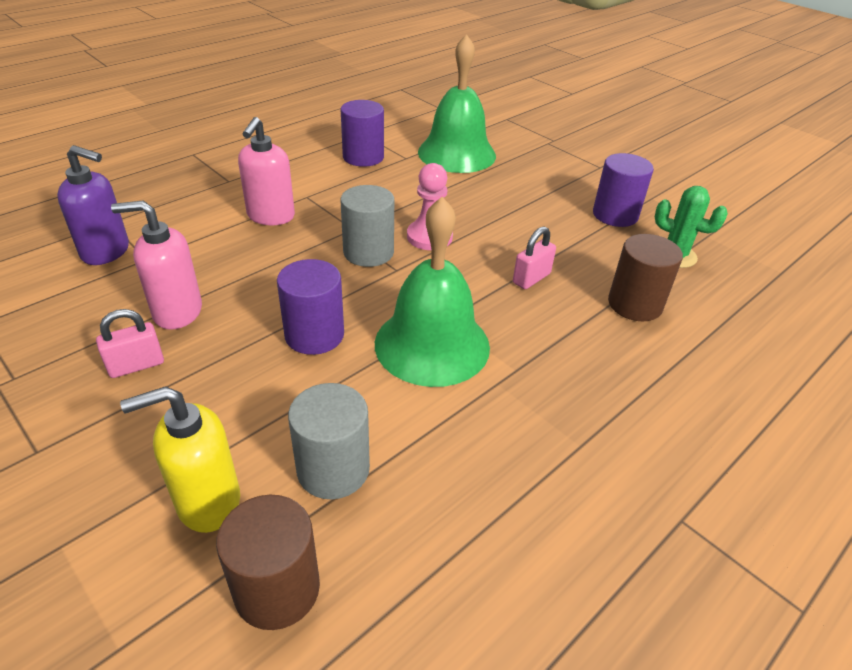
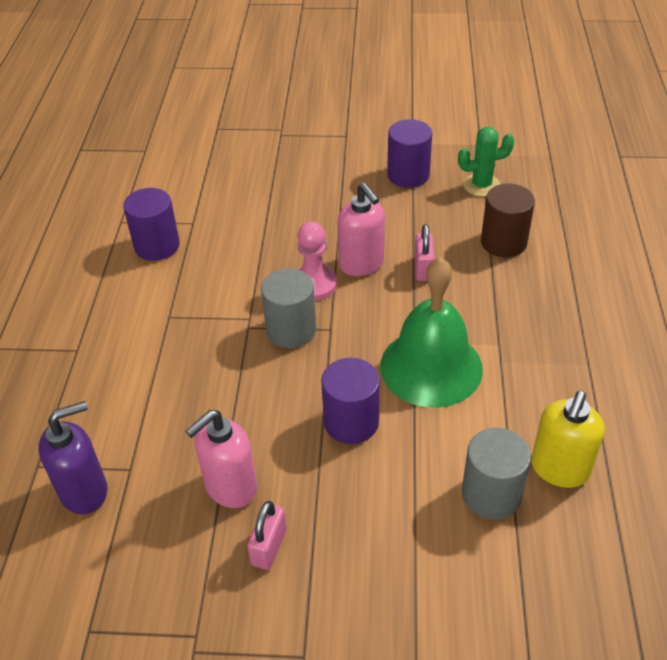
camera: 40 degrees left, 5 degrees up
yellow soap dispenser [120,386,240,533] -> yellow soap dispenser moved to [531,391,605,488]
brown cylinder [216,495,320,630] -> none
pink soap dispenser [238,117,295,225] -> pink soap dispenser moved to [337,183,385,276]
green bell [418,34,496,173] -> none

